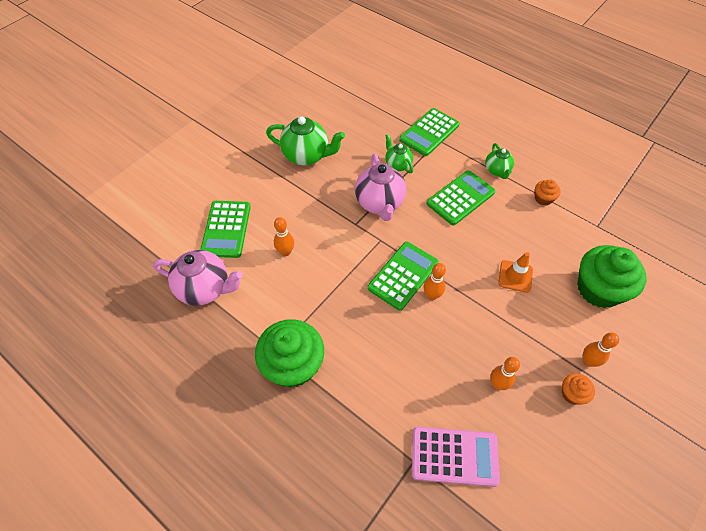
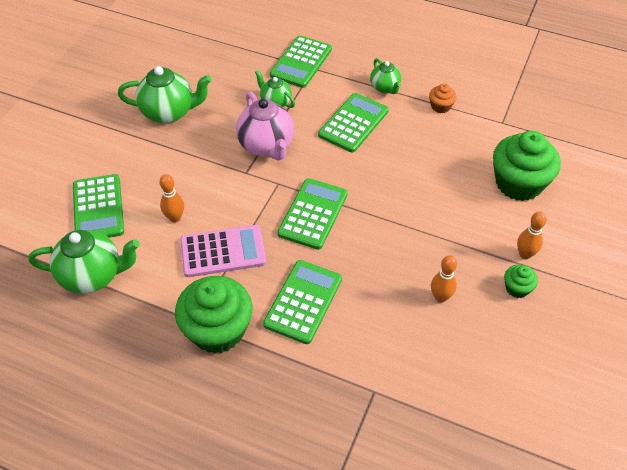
camera: 15 degrees left, 5 degrees down
pink teapot [153,250,243,306] -> green teapot [28,230,140,294]
pink calculator [412,427,500,487] -> pink calculator moved to [180,225,266,277]
orange bowling pin [424,263,446,300] -> none
orange traffic cone [498,252,533,293] -> none
orange cupcake [562,373,595,405] -> green cupcake [504,264,538,298]
none -> green calculator [263,260,342,344]

